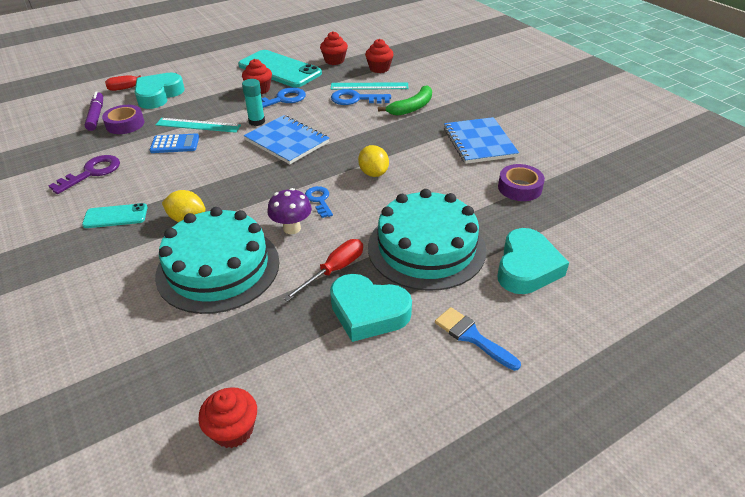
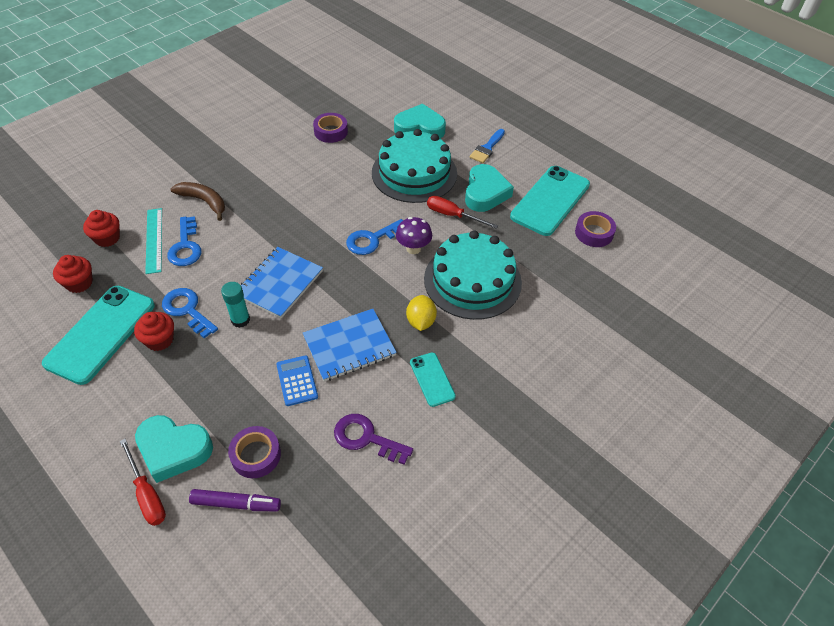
camera: 105 degrees left, 10 degrees up
purple marker [85,91,103,131] -> purple marker turned 150 degrees counterclockwise [189,489,281,511]
turquoise ruler [155,118,241,133] -> none
red cupcake [198,387,257,448] -> purple tape [575,211,616,247]
blue key [305,186,333,218] -> blue key [346,219,403,255], size x1.51
yellow lemon [358,145,389,177] -> none
green banana [378,85,432,116] -> brown banana [171,182,225,221]
blue notebook [444,117,519,164] -> blue notebook moved to [303,309,397,382]
none -> turquoise phone [510,166,590,236]

